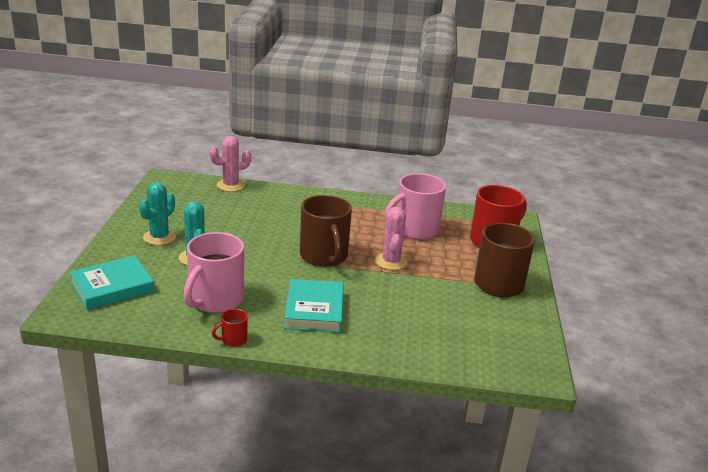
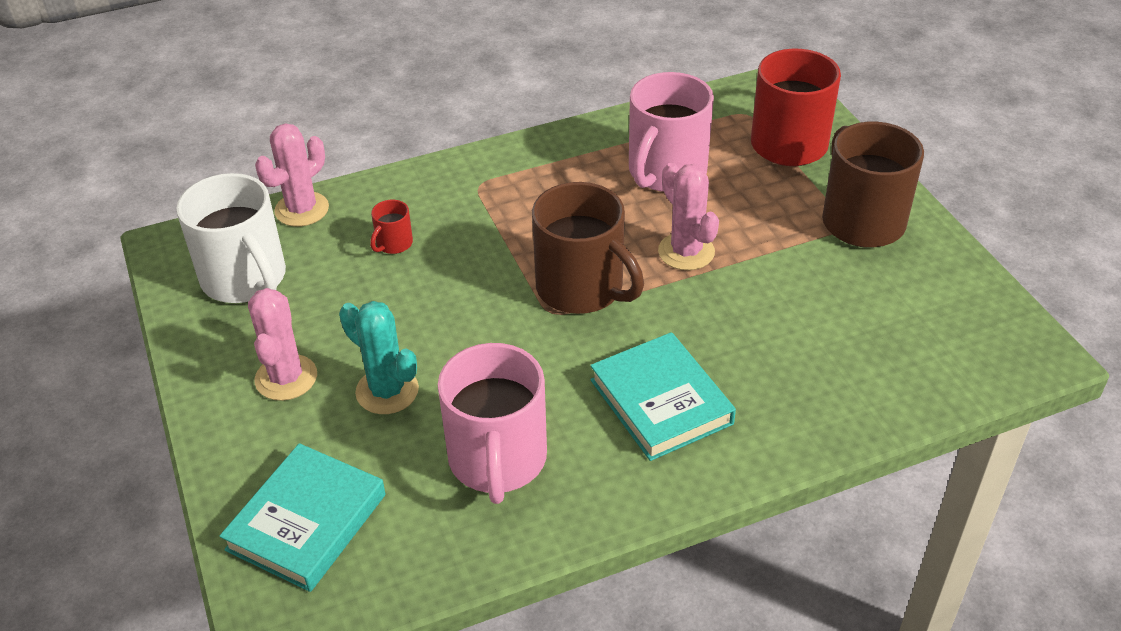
camera: 25 degrees left, 15 degrees up
turquoise cactus [139,182,176,245] -> pink cactus [248,288,317,401]
red mug [212,309,248,347] -> red mug moved to [370,200,413,254]
none -> white mug [176,173,286,303]

